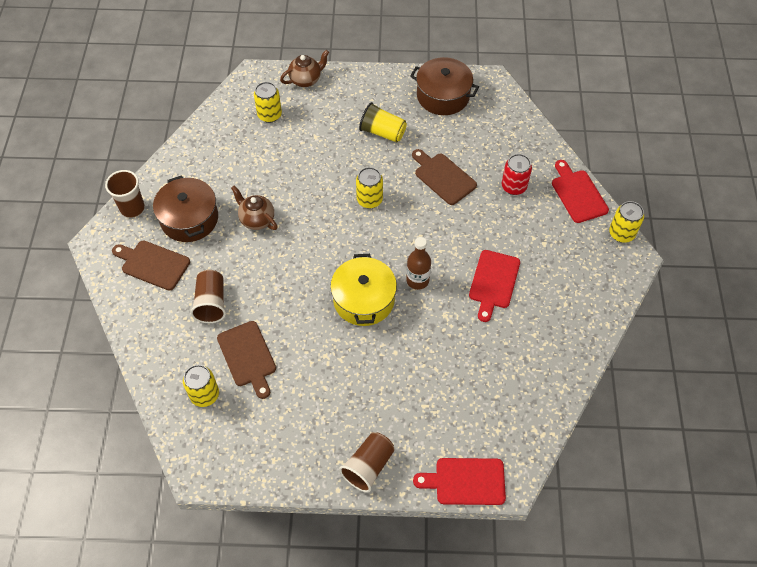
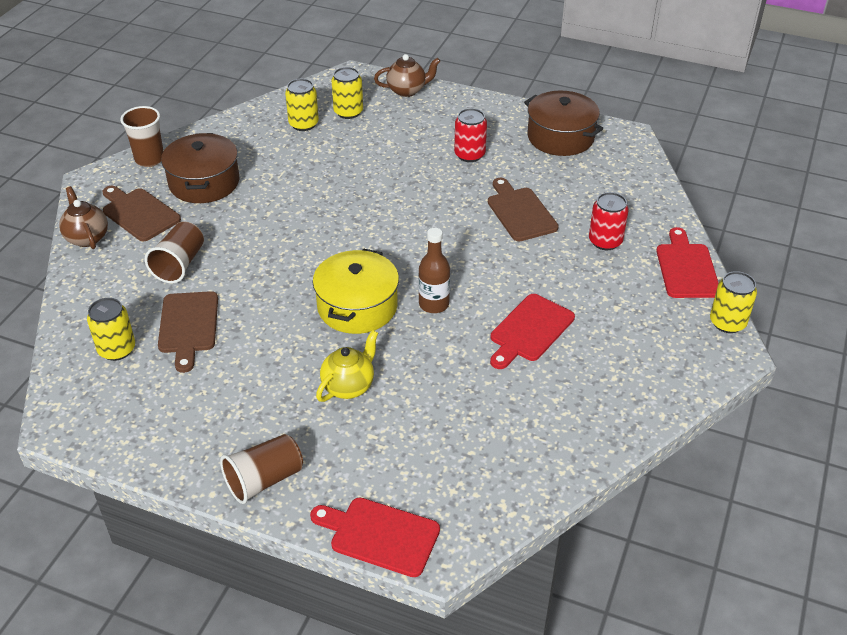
camera: 20 degrees right, 15 degrees down
brown teapot [231,185,278,230] -> brown teapot moved to [59,186,108,249]
yellow can [356,167,383,208] -> yellow can moved to [285,79,319,131]
yellow cup [359,102,407,142] -> red can [454,108,487,162]
none -> yellow teapot [316,330,378,402]

